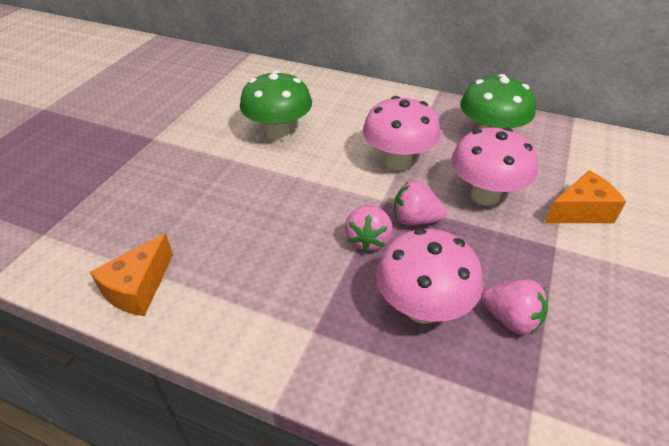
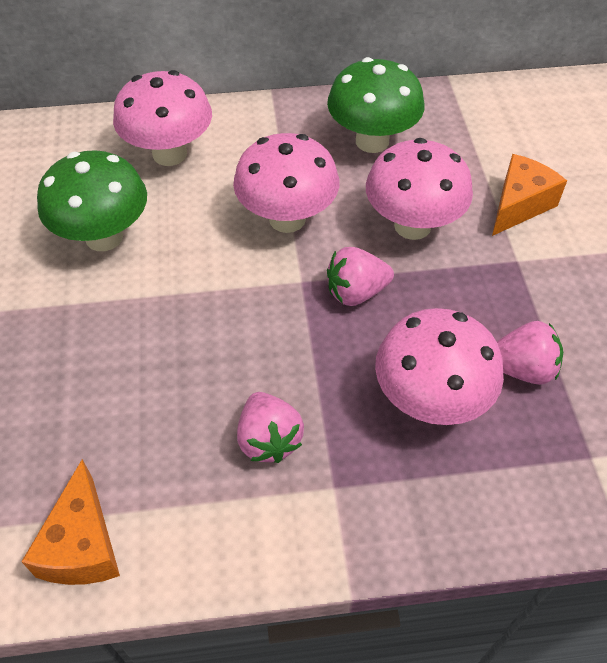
camera: 30 degrees left, 10 degrees up
pink strawberry [345,205,393,252] -> pink strawberry moved to [237,392,304,463]
none -> pink mushroom [113,70,212,166]

